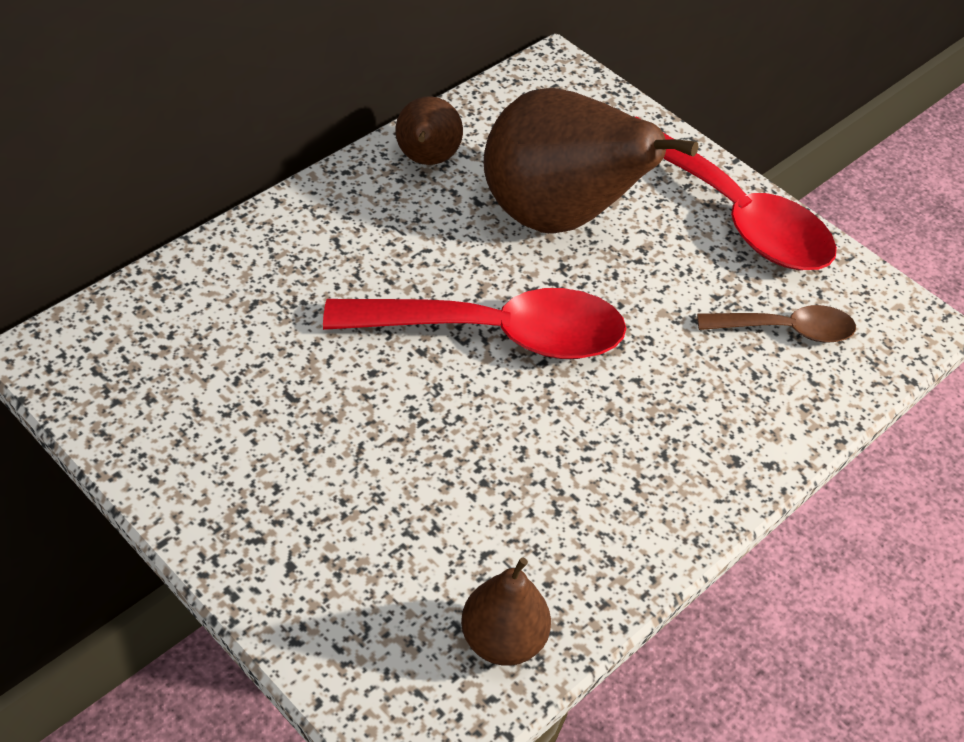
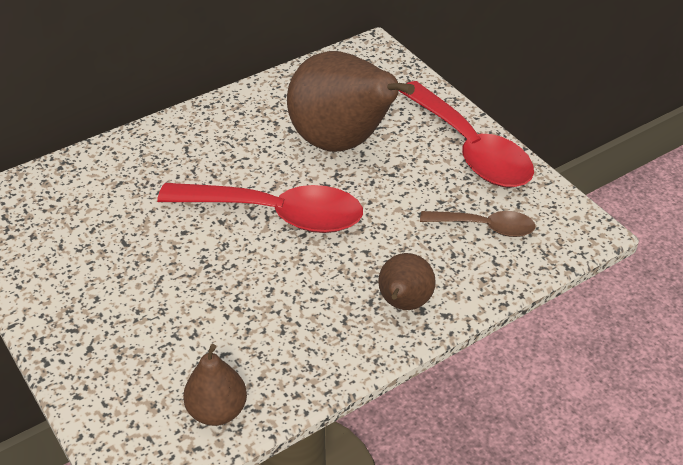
camera: 15 degrees right, 5 degrees down
brown pear [395,96,463,165] -> brown pear moved to [378,253,436,310]

